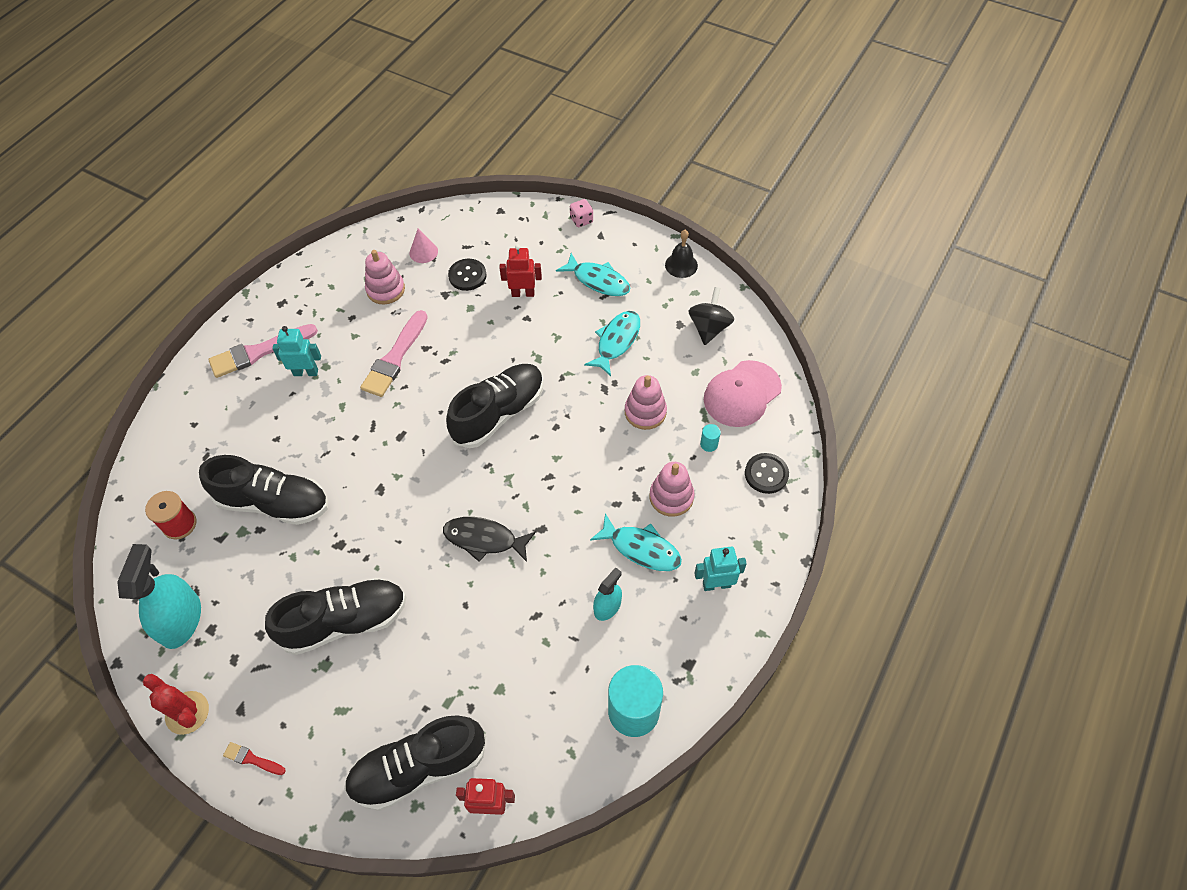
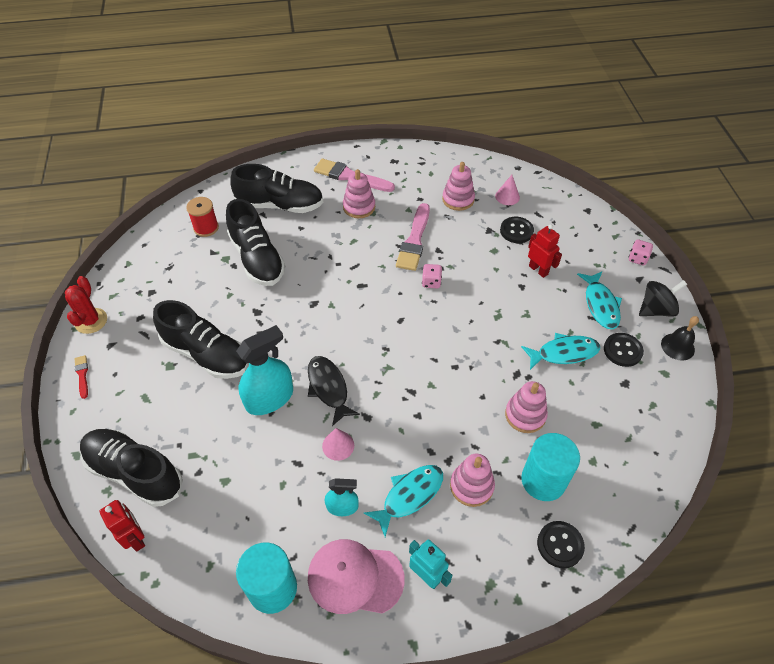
camera: 50 degrees right, 5 degrees down
turquoise spray bottle [117,544,201,649] -> turquoise spray bottle moved to [236,325,293,415]
turquoise robot [272,326,321,376] -> pink stacking toy [343,169,375,218]
pink brush [360,310,428,397] -> pink brush turned 60 degrees counterclockwise [396,203,430,271]
black shoe [446,364,544,448] -> black shoe moved to [230,164,323,213]
turquoise fish [590,513,682,571] -> turquoise fish turned 120 degrees counterclockwise [364,465,443,537]
black spinning top [688,287,734,345] -> black spinning top moved to [639,280,687,317]
turquoise cylinder [700,424,721,452] -> turquoise cylinder [521,433,580,501], size x2.47
pink cap [704,360,782,427] -> pink cap moved to [308,539,405,614]
none -> pink cone [322,428,354,461]
none -> pink dice [422,264,442,288]
none -> black button [604,333,644,367]

